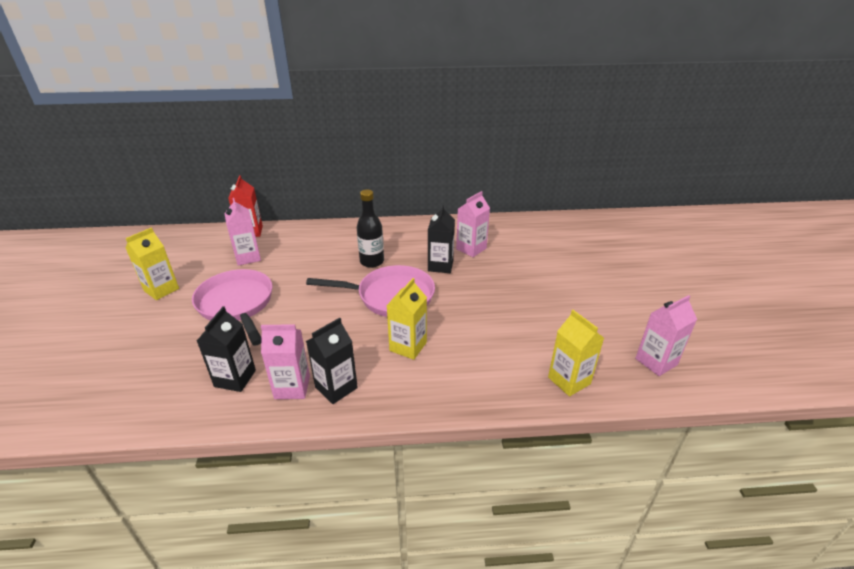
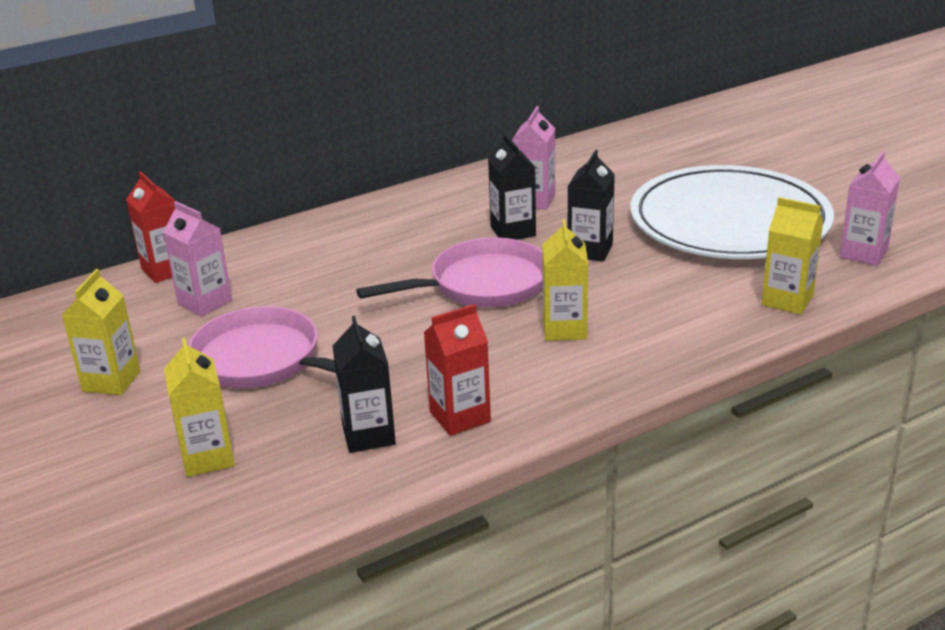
camera: 25 degrees left, 5 degrees down
pink carton [261,324,310,399] -> red carton [424,304,491,436]
black carton [306,318,358,404] -> black carton moved to [567,150,615,262]
black bottle [357,190,384,268] -> none
none -> yellow carton [164,337,235,477]
none -> white plate [630,165,834,259]

